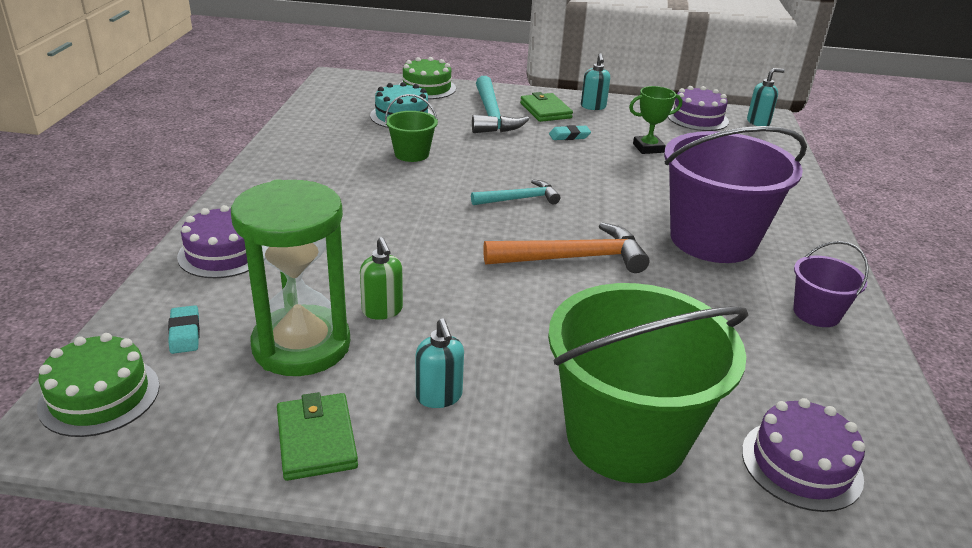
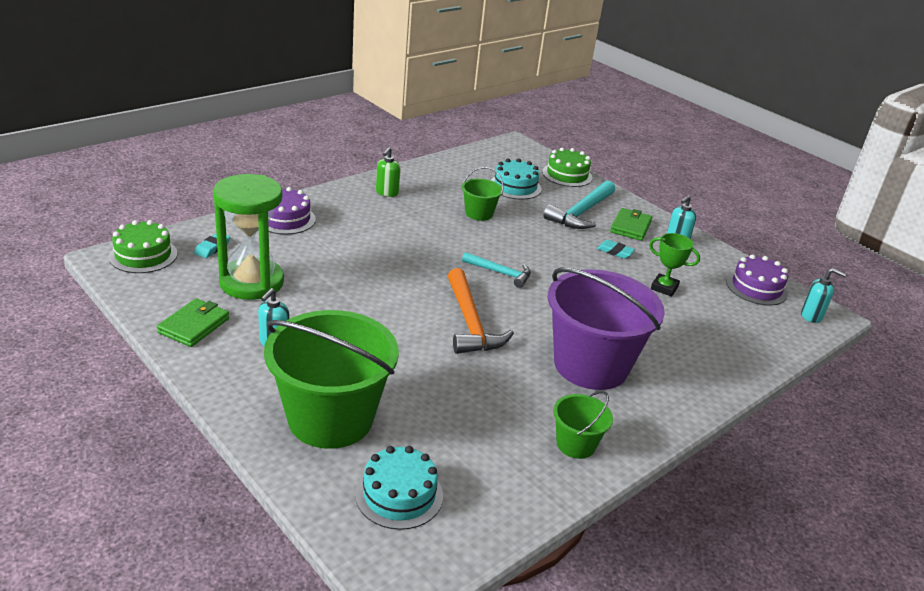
camera: 40 degrees right, 0 degrees up
green soap dispenser [360,237,403,320] -> green soap dispenser moved to [376,147,401,197]
orange hammer [483,222,649,273] -> orange hammer turned 45 degrees clockwise [448,268,514,354]
purple cake [742,398,865,512] -> turquoise cake [355,446,443,530]
purple bucket [793,241,869,327] -> green bucket [553,391,613,459]

